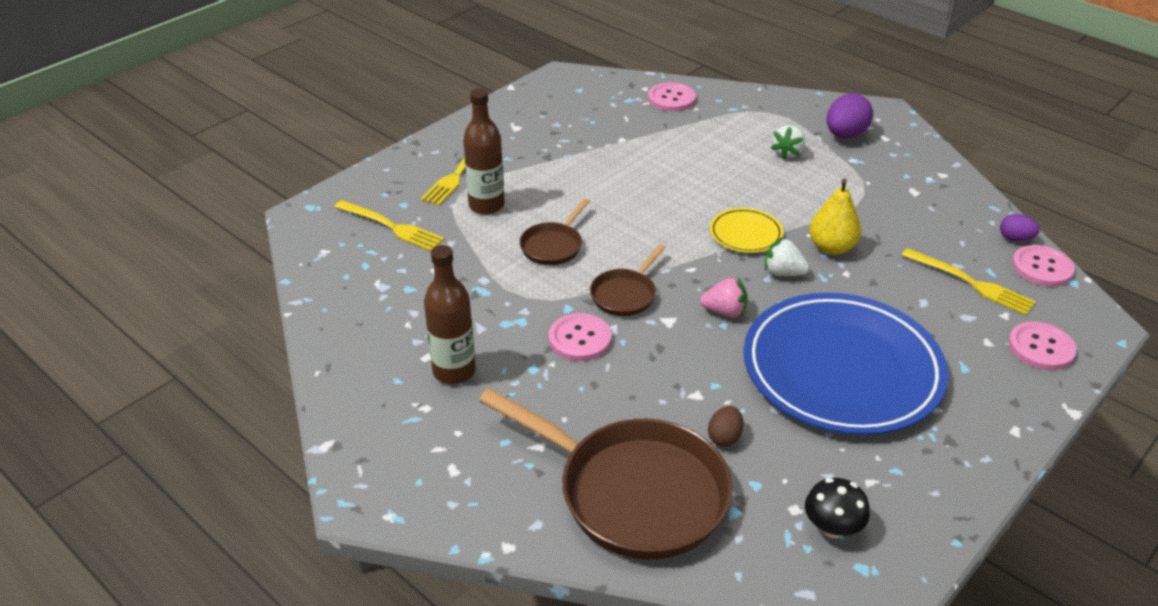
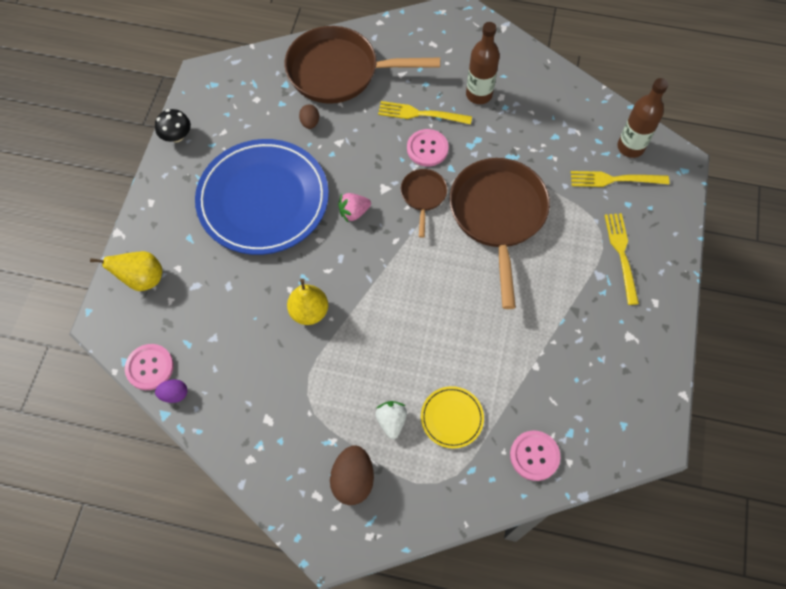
camera: 150 degrees right, 25 degrees up
brown bottle [463,89,505,214] -> brown bottle moved to [617,78,668,158]
brown pan [519,198,590,265] -> brown pan [449,158,550,309], size x2.10
yellow plate [710,208,783,253] -> yellow plate moved to [421,386,484,449]
white strawberry [765,238,810,276] -> none
black mushroom [805,478,870,538] -> black mushroom moved to [155,109,191,142]
purple egg [826,93,873,138] -> brown egg [330,445,374,505]
yellow fork [901,248,1036,315] -> yellow fork moved to [378,101,472,125]
pink button [1008,322,1077,370] -> yellow pear [90,251,162,291]

